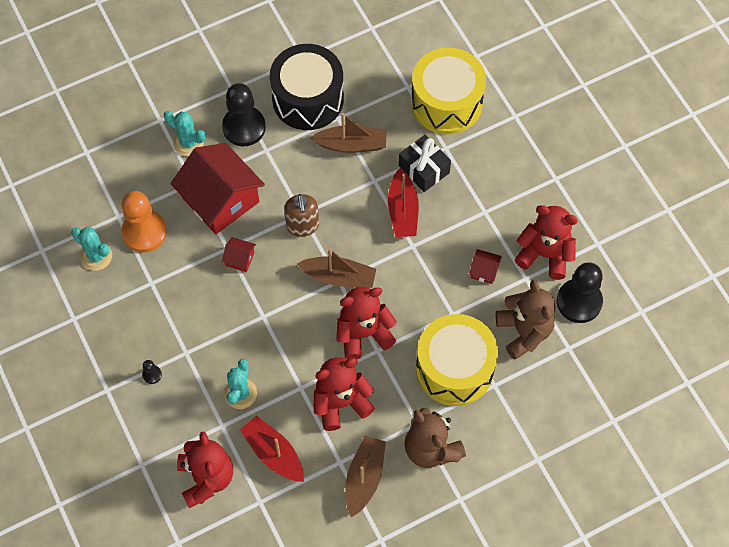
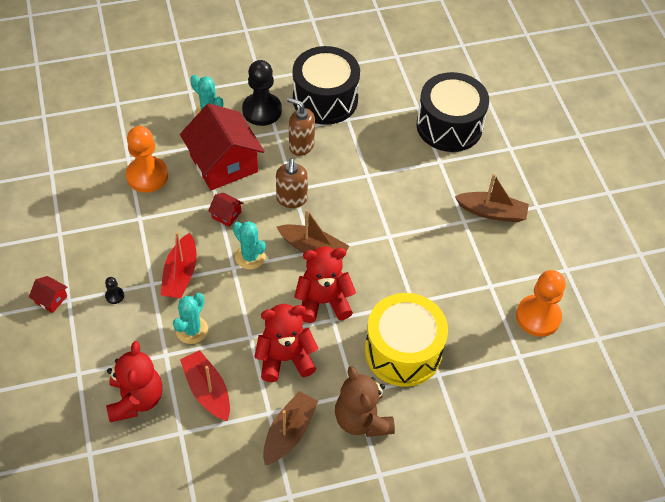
camera: 10 degrees right, 10 degrees down
turquoise cactus [71,227,112,271] -> turquoise cactus moved to [233,221,266,269]
brown boat [310,113,386,153] -> brown boat moved to [455,174,529,222]
red boat [388,167,419,237] -> red boat moved to [161,232,197,299]
black gift [399,134,451,192] -> none
yellow drum [411,48,486,134] -> black drum [417,72,489,152]
red house [469,249,502,284] -> red house moved to [29,276,68,313]
brown teddy bear [496,280,555,360] -> none
red teddy bear [515,205,578,280] -> none
black pawn [557,262,603,323] -> orange pawn [516,270,566,337]
none -> brown soap dispenser [287,97,315,156]

